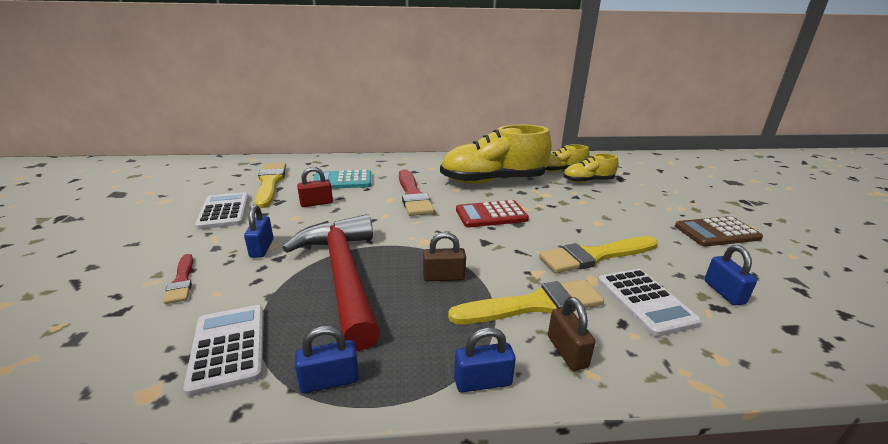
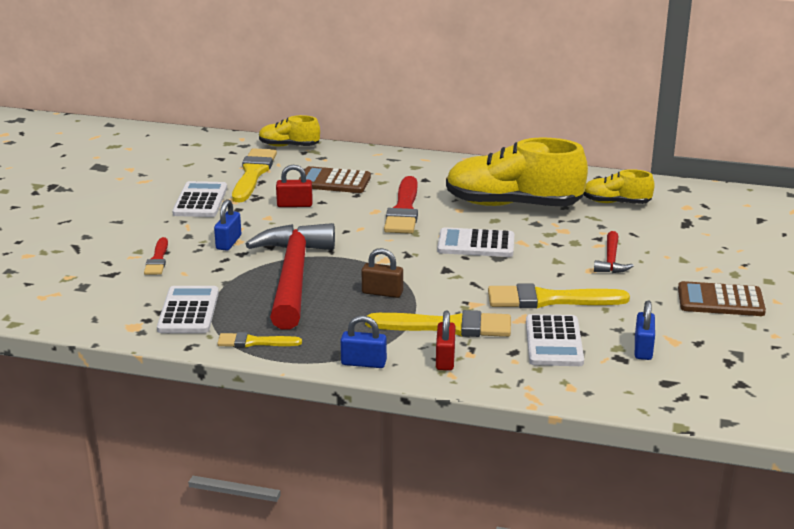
camera: 20 degrees right, 0 degrees up
blue padlock [295,326,359,393] -> yellow brush [217,332,302,347]
turquoise calculator [313,170,371,189] -> brown calculator [298,166,371,193]
red calculator [456,200,529,228] -> white calculator [437,227,514,257]
brown padlock [548,297,595,371] -> red padlock [436,310,456,371]
yellow shoe [563,153,618,183] -> yellow shoe moved to [259,115,320,146]
none -> red hammer [594,231,633,273]

